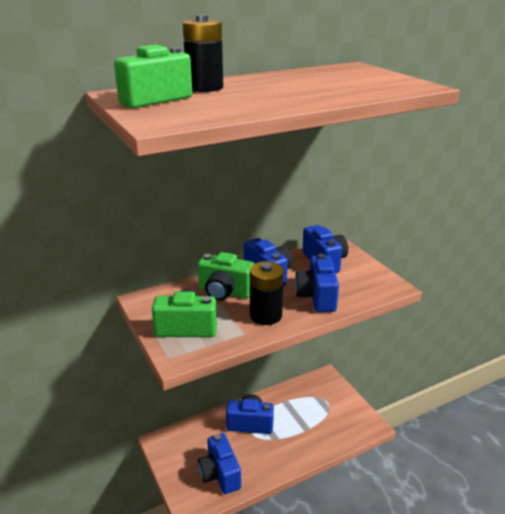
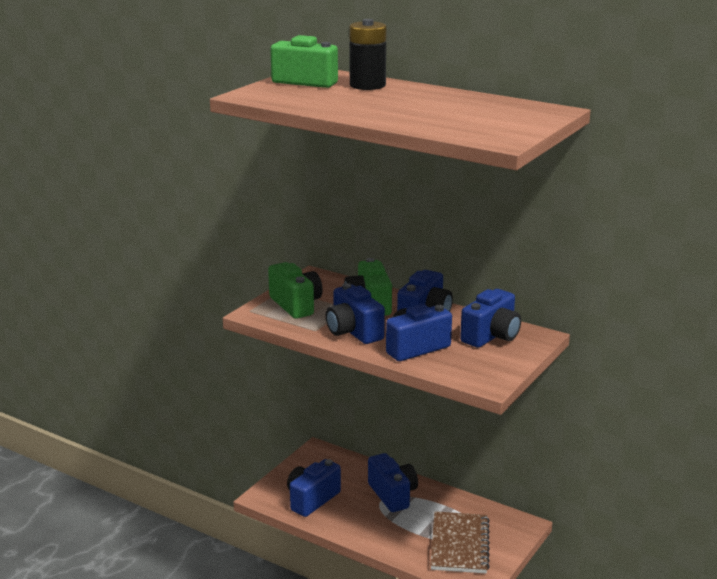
camera: 60 degrees right, 5 degrees down
black battery [250,261,284,325] -> blue camera [326,283,385,344]
none -> brown notebook [430,511,490,573]

